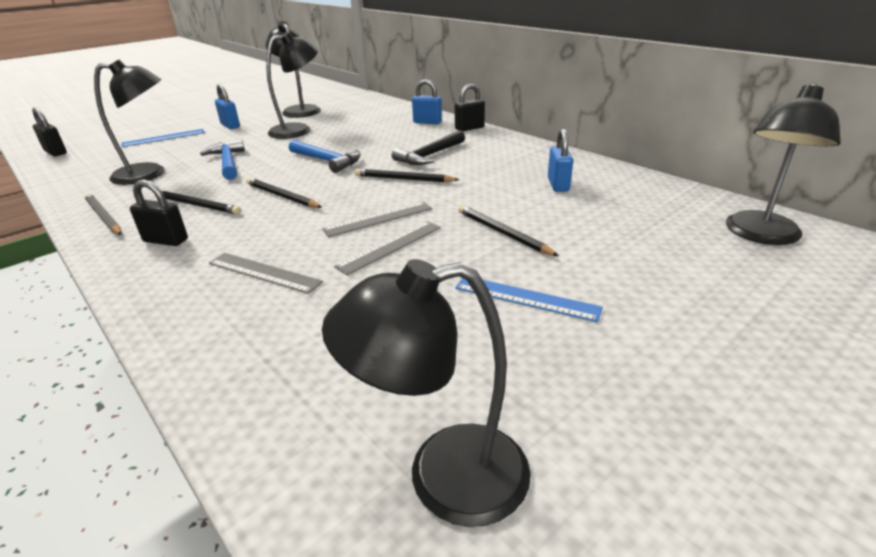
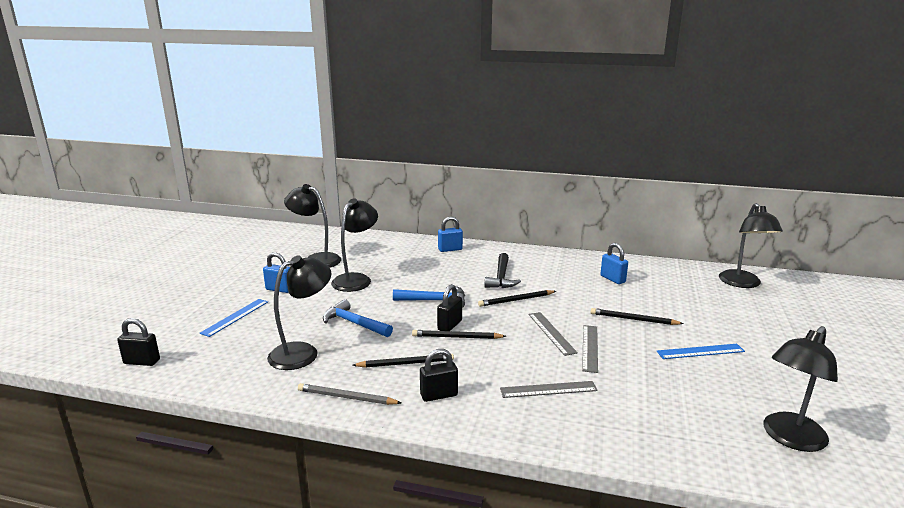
camera: 35 degrees left, 10 degrees down
grey ruler [322,202,432,237] -> grey ruler turned 45 degrees counterclockwise [529,312,578,356]
black padlock [455,84,485,131] -> black padlock moved to [437,284,462,331]

